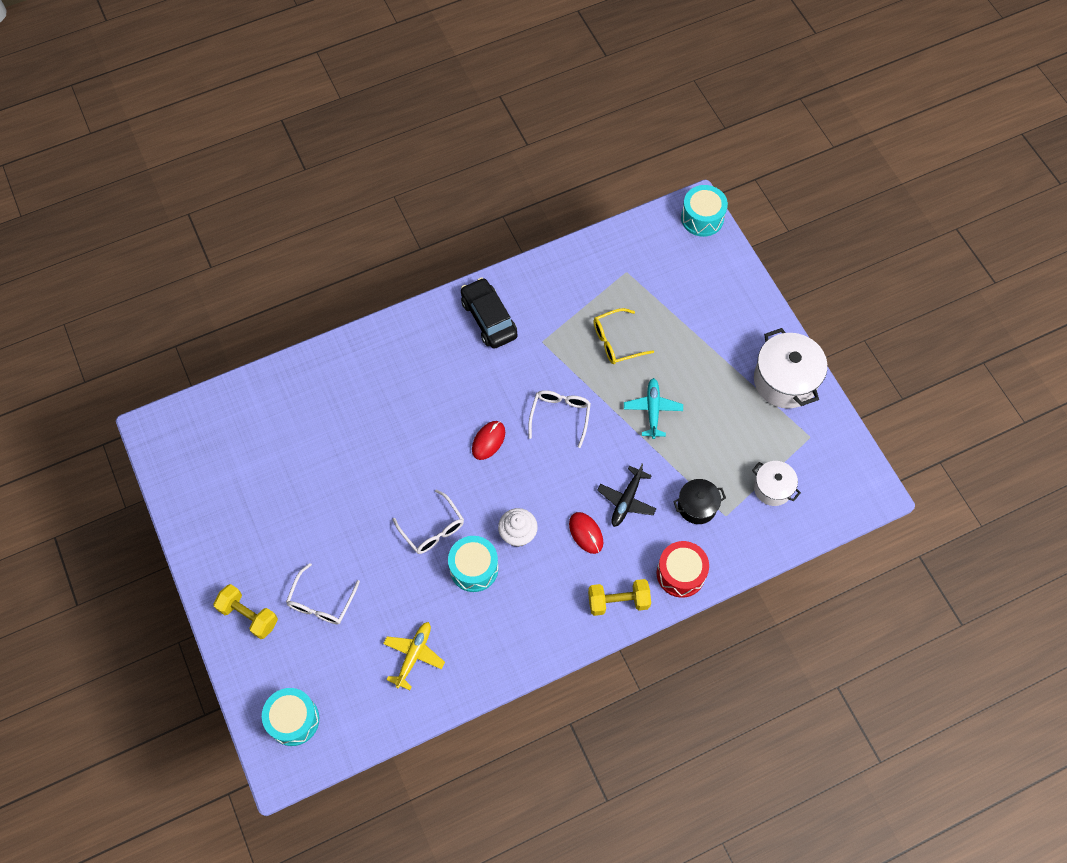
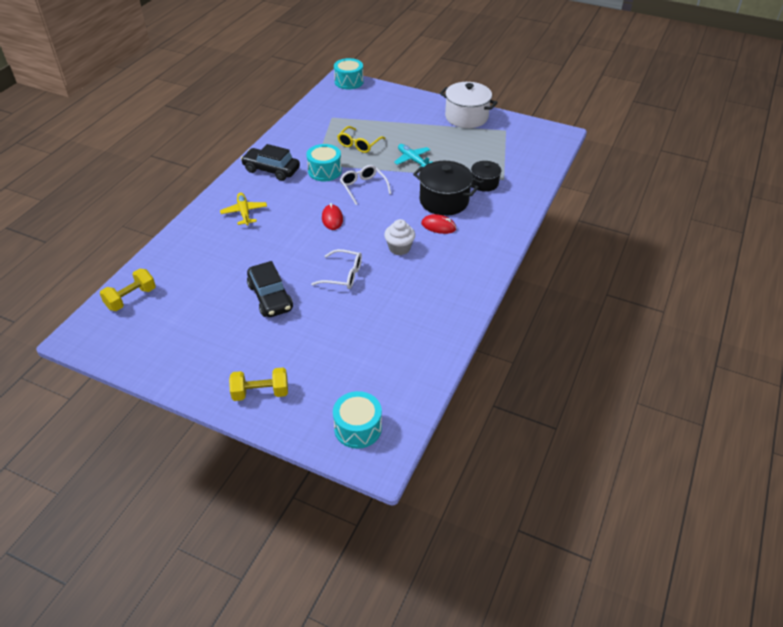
camera: 40 degrees left, 20 degrees down
white glasses [286,563,360,624] -> none
yellow plane [383,622,445,690] -> yellow plane moved to [220,192,267,226]
turquoise drum [448,536,499,592] -> turquoise drum moved to [306,144,342,181]
yellow dumbbell [588,579,651,616] -> yellow dumbbell moved to [100,268,156,311]
black plane [597,463,656,527] -> black pot [413,161,479,216]
red drum [657,541,709,598] -> none
white pot [752,461,801,506] -> none
none -> black car [247,261,293,317]

